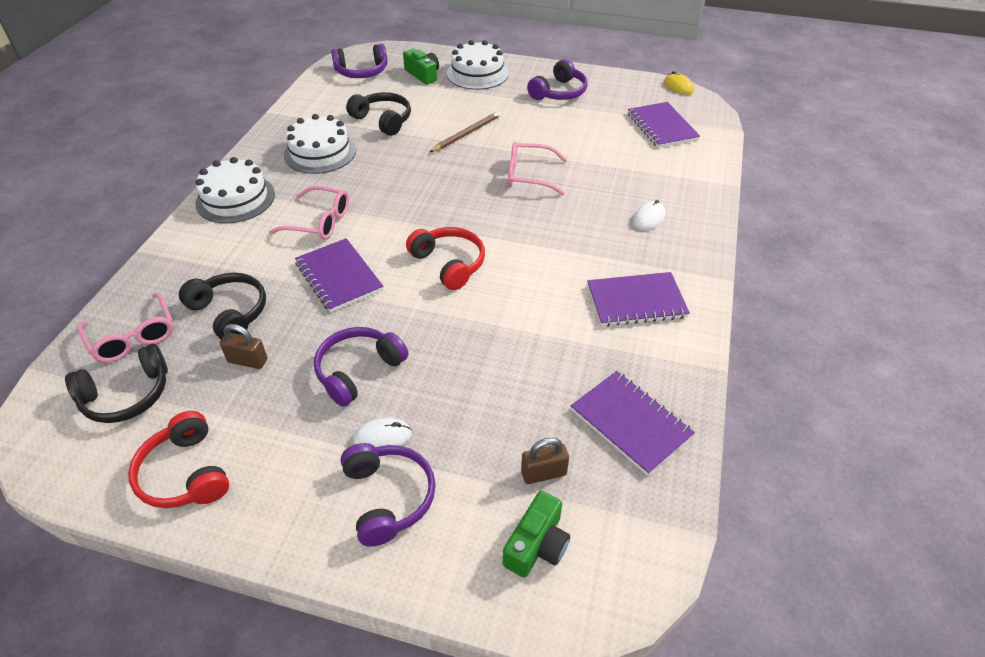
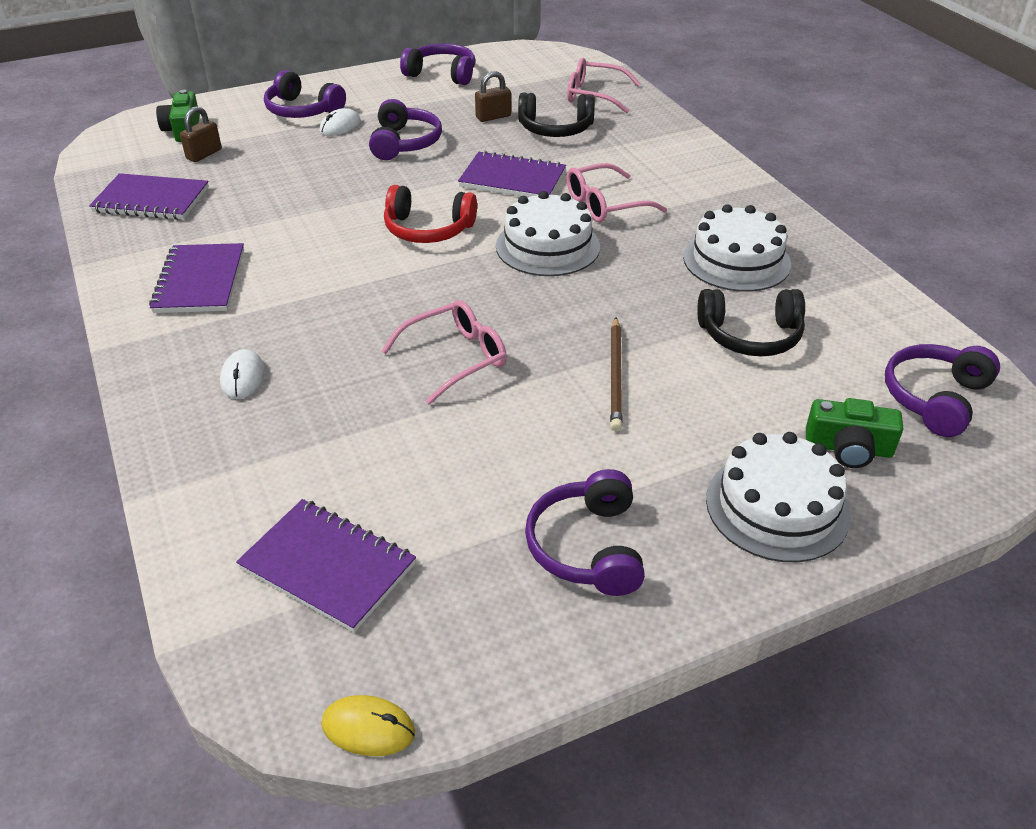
camera: 140 degrees right, 5 degrees down
black headphones [65,344,168,423] -> none
red headphones [128,411,229,508] -> purple headphones [400,43,475,85]
white cake [195,157,275,223] -> white cake moved to [496,191,600,276]
purple notebook [587,272,690,327] -> purple notebook turned 45 degrees counterclockwise [149,243,244,313]

